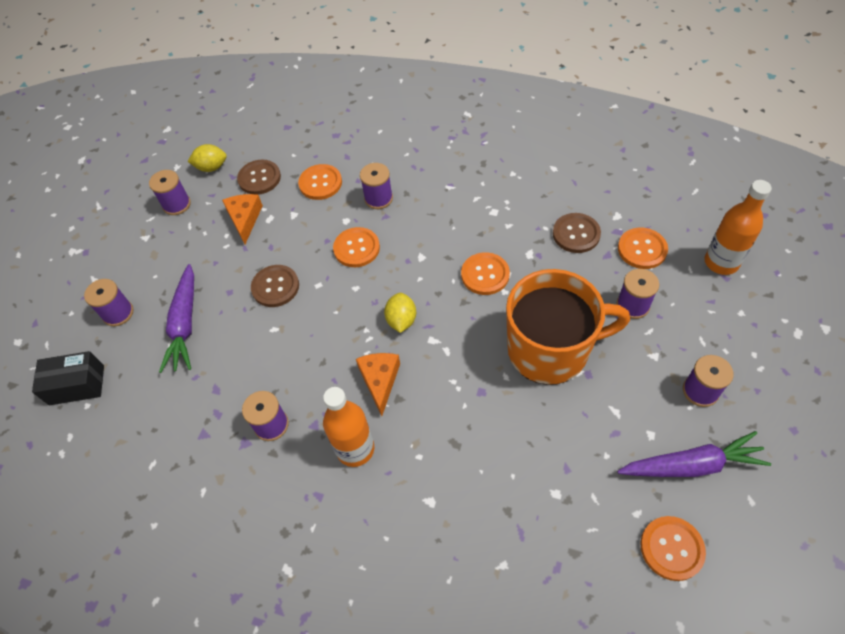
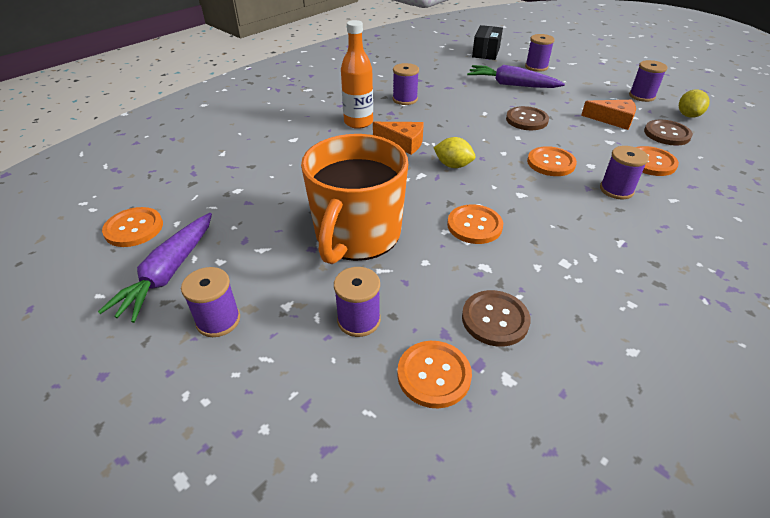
camera: 110 degrees right, 15 degrees down
orange bottle [704,180,772,275] -> none

